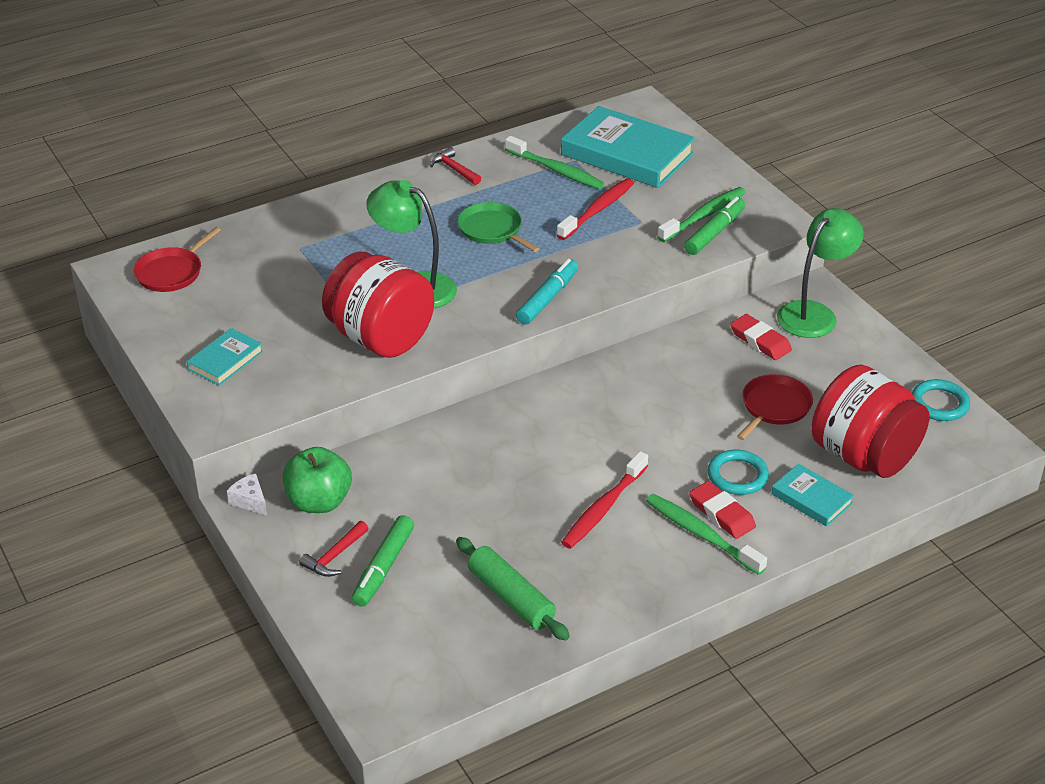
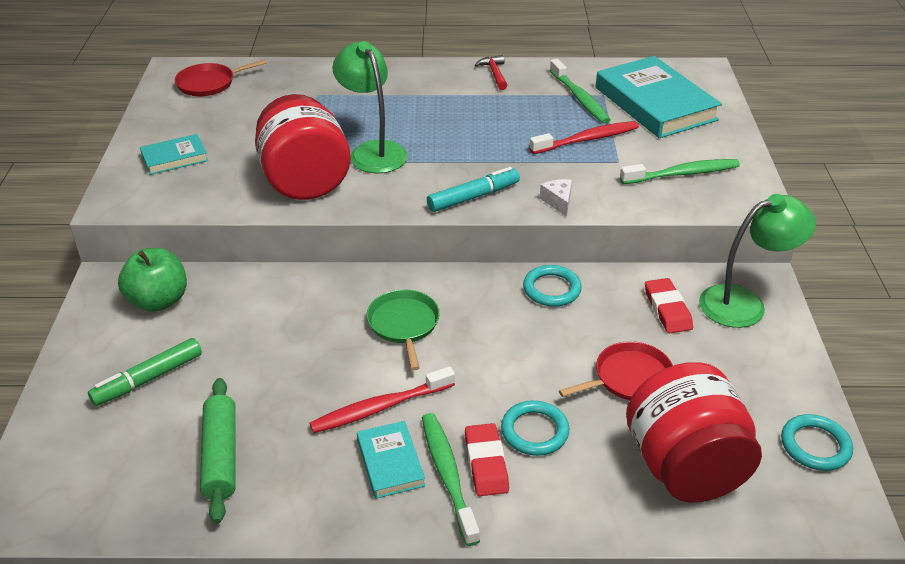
camera: 30 degrees right, 0 degrees up
white cheese [227,474,267,515] -> white cheese moved to [540,179,572,217]
red hammer [299,521,369,577] -> none
green pan [457,202,539,252] -> green pan moved to [367,289,440,370]
green marker [684,197,745,255] -> none
turquoise book [771,464,854,527] -> turquoise book moved to [357,421,425,499]
none -> turquoise ring [523,265,582,307]

